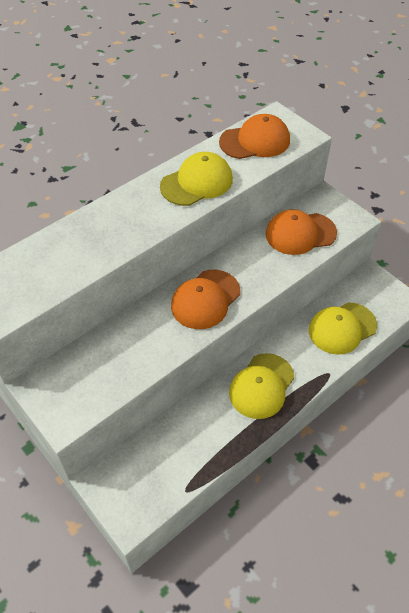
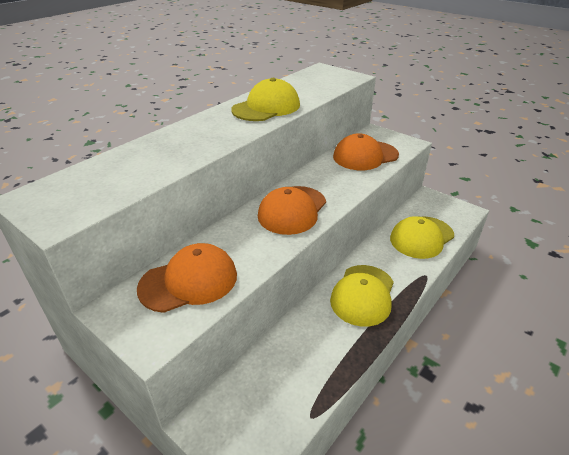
camera: 10 degrees left, 15 degrees down
orange cap [219,114,290,159] -> orange cap moved to [137,243,237,313]

